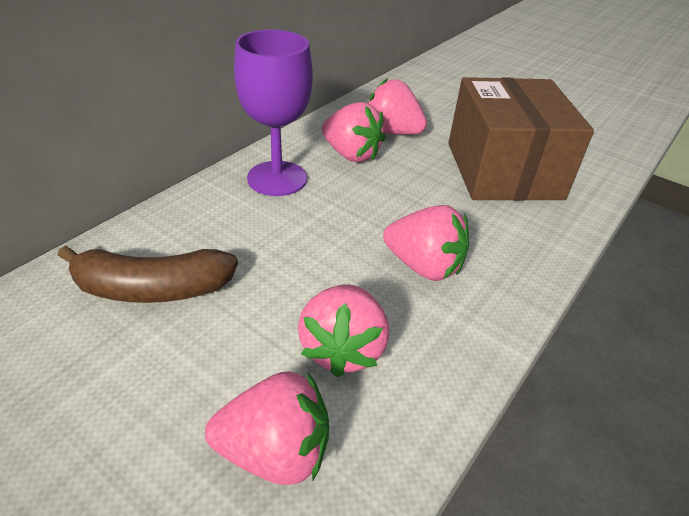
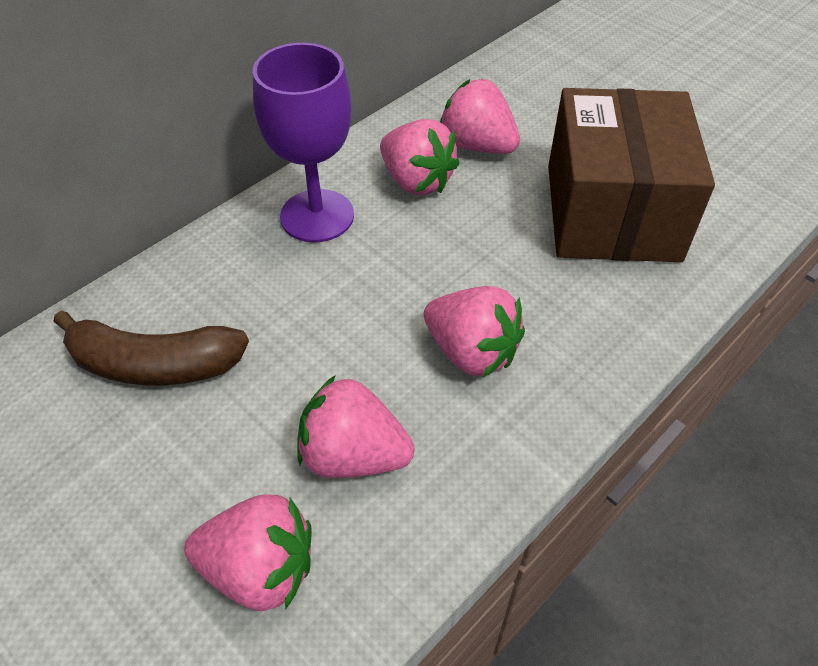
camera: 10 degrees right, 10 degrees up
pink strawberry [298,285,389,377] -> pink strawberry turned 90 degrees clockwise [297,375,414,478]

